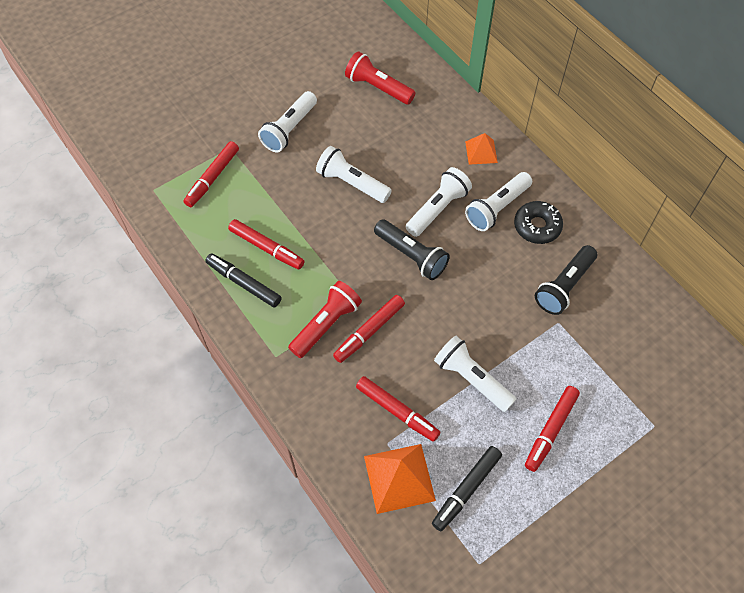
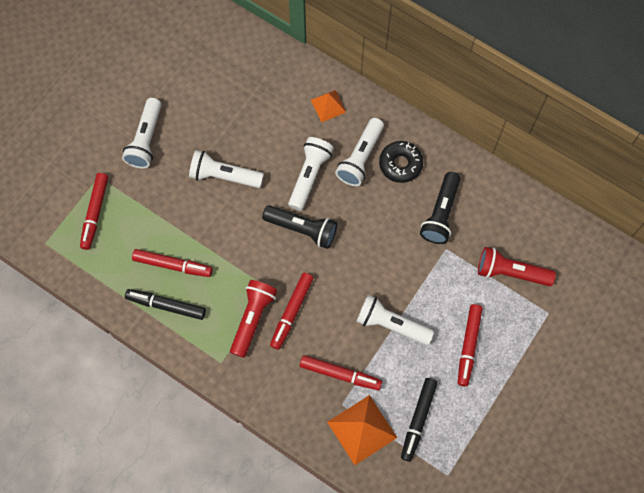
camera: 20 degrees left, 10 degrees up
red flashlight [345,51,415,105] -> red flashlight moved to [478,247,556,286]

